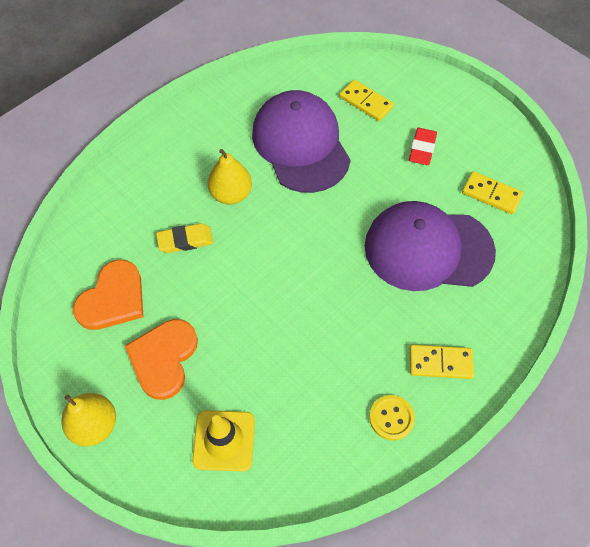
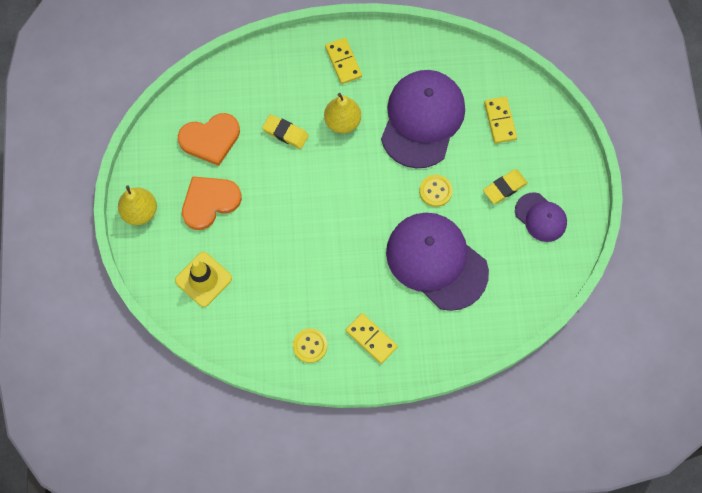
camera: 40 degrees right, 10 degrees up
red eraser [409,128,437,165] -> yellow eraser [483,169,528,204]
yellow domino [462,171,523,214] -> yellow domino moved to [325,38,362,84]
none -> yellow button [419,175,453,207]
none -> purple cap [515,192,567,242]

